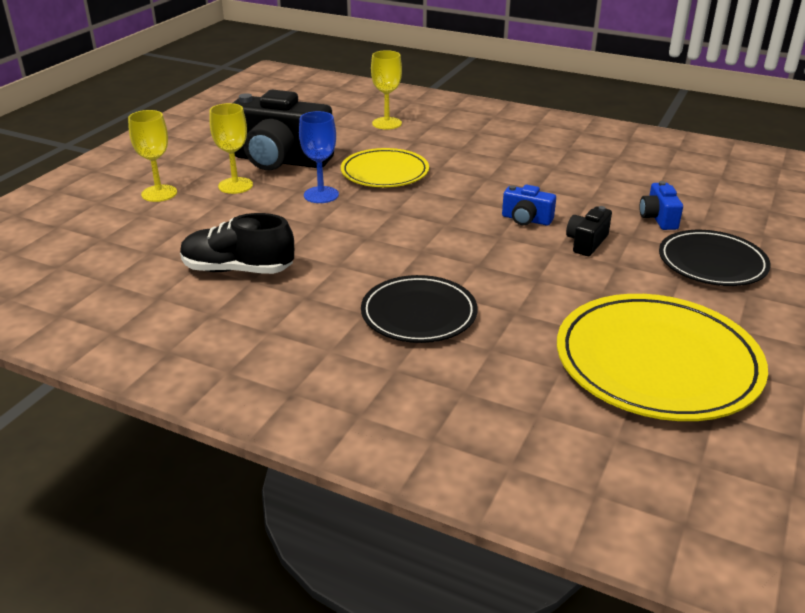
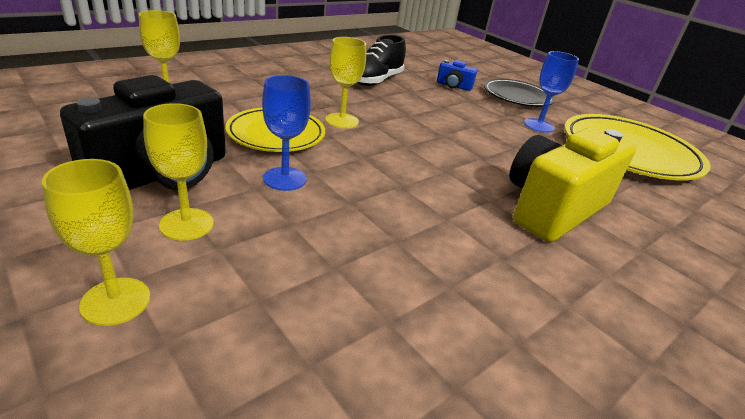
camera: 70 degrees left, 0 degrees up
black shoe [180,213,294,274] -> black shoe moved to [357,35,406,86]
black plate [361,275,478,343] -> yellow camera [509,128,636,242]
blue camera [502,185,556,226] -> none
black camera [566,206,612,256] -> none
none -> yellow goblet [325,37,366,128]
none -> blue goblet [524,51,579,133]

